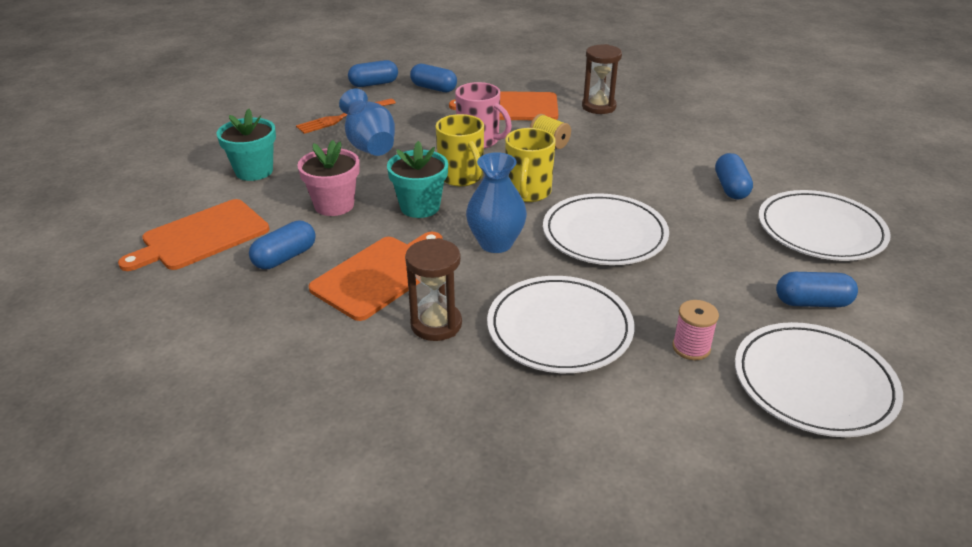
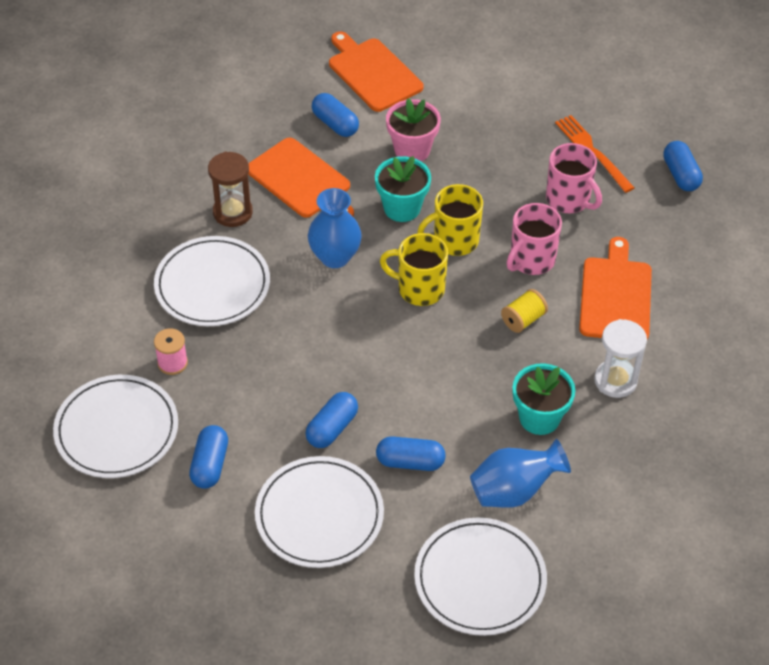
camera: 95 degrees right, 15 degrees up
turquoise flower pot [216,109,276,181] -> turquoise flower pot moved to [513,363,575,435]
blue vase [339,89,395,156] -> blue vase moved to [470,439,571,508]
blue capsule [410,64,457,92] -> blue capsule moved to [305,392,358,448]
white plate [543,193,669,265] -> white plate moved to [414,517,547,636]
brown hourglass [582,44,622,114] -> white hourglass [594,319,647,398]
none -> pink mug [546,143,602,213]

